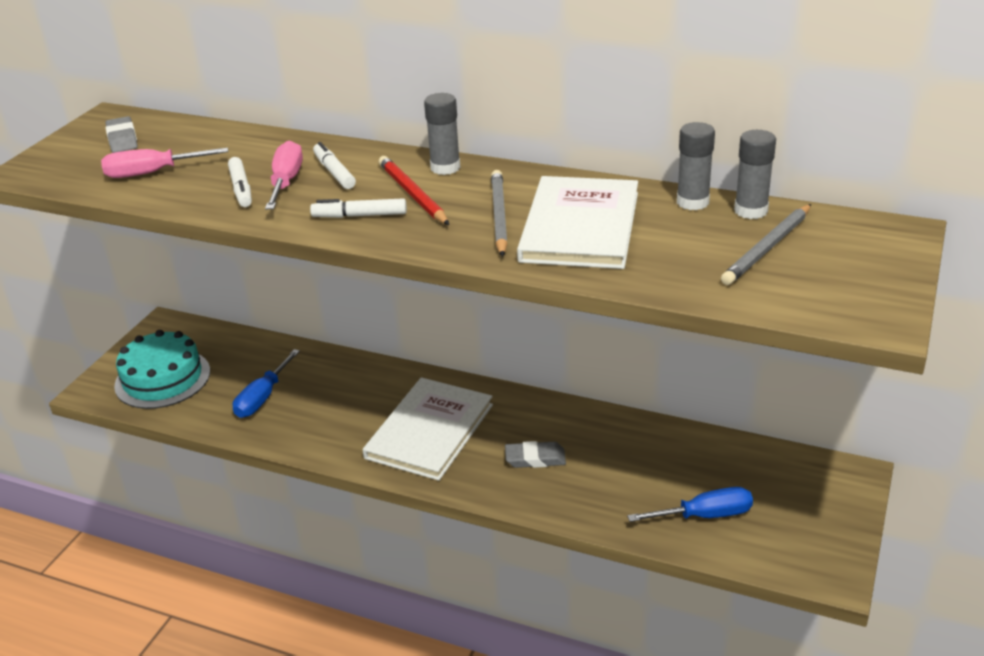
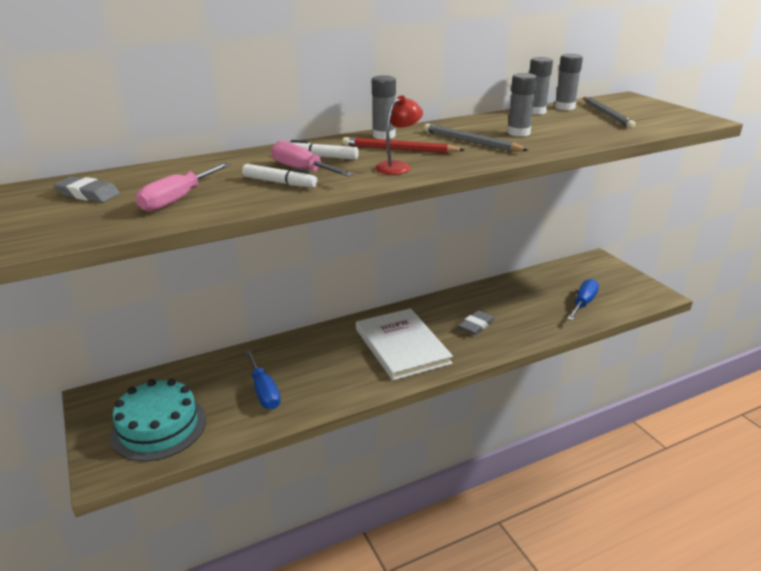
camera: 50 degrees left, 5 degrees down
white marker [310,198,407,218] -> red lamp [375,95,423,175]
white book [517,176,638,269] -> grey glue stick [508,73,537,136]

